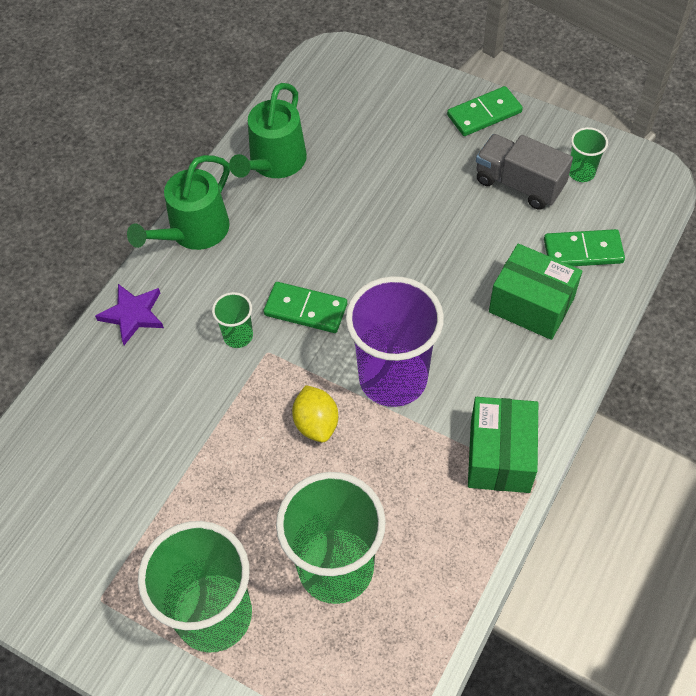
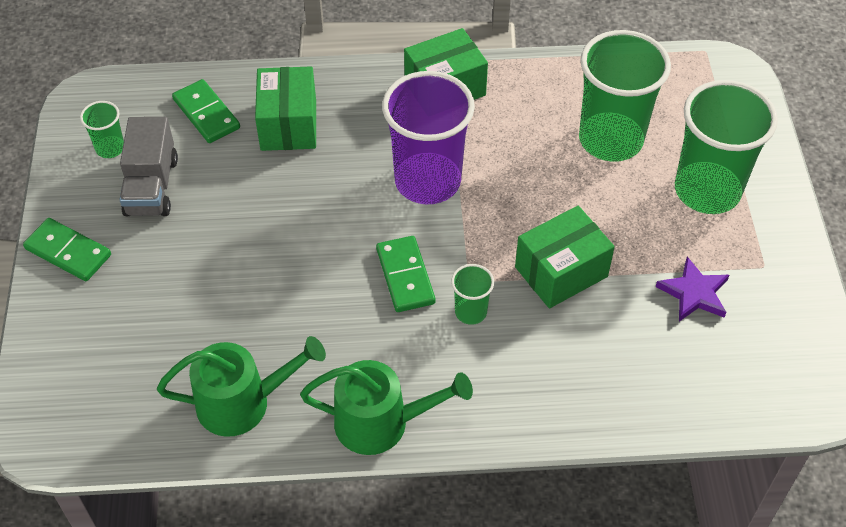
camera: 125 degrees left, 5 degrees down
purple star [95,284,164,345] -> purple star moved to [655,257,729,321]
yellow lemon [292,385,338,443] -> none
none -> green box [515,206,615,308]

